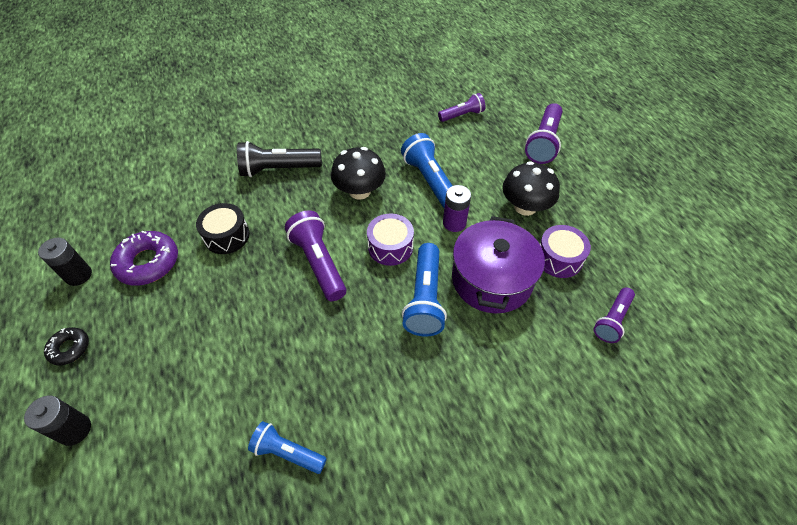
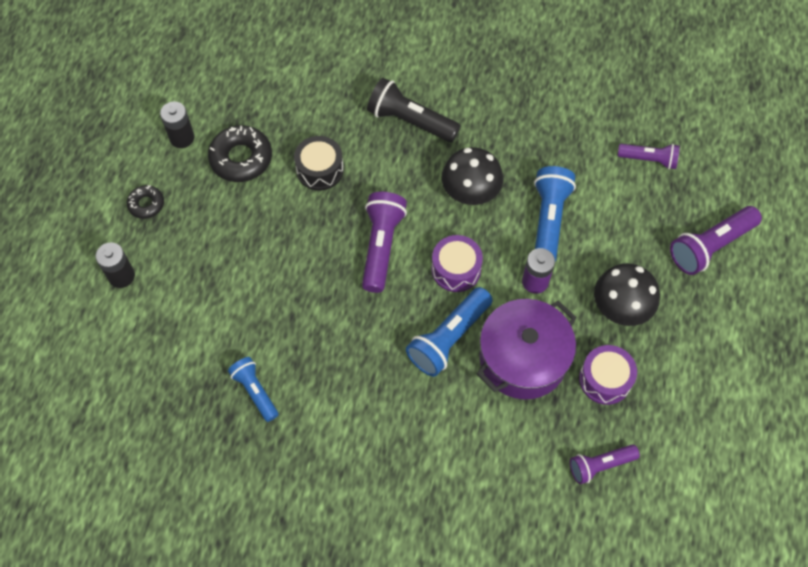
camera: 35 degrees right, 10 degrees up
purple donut [110,231,178,285] -> black donut [208,125,272,182]

